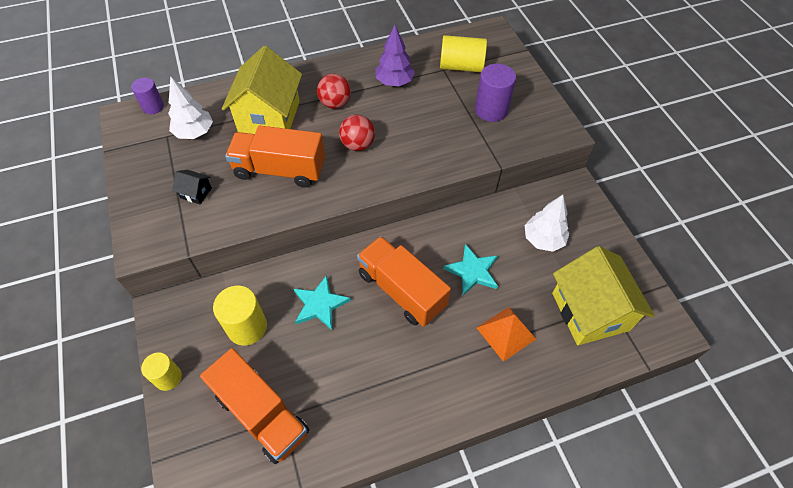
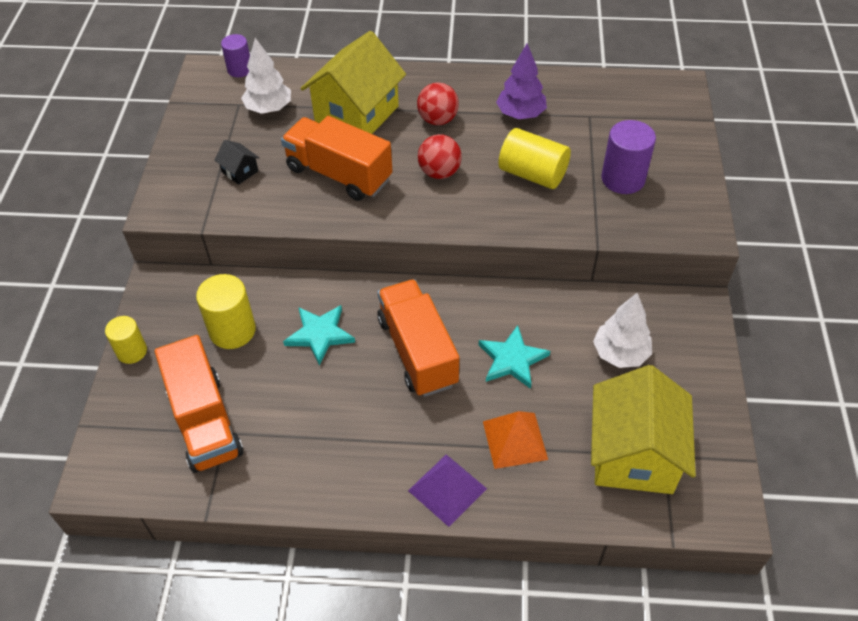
camera: 25 degrees right, 5 degrees down
yellow cylinder [440,35,487,72] -> yellow cylinder moved to [498,128,571,189]
none -> purple pyramid [408,454,487,527]

